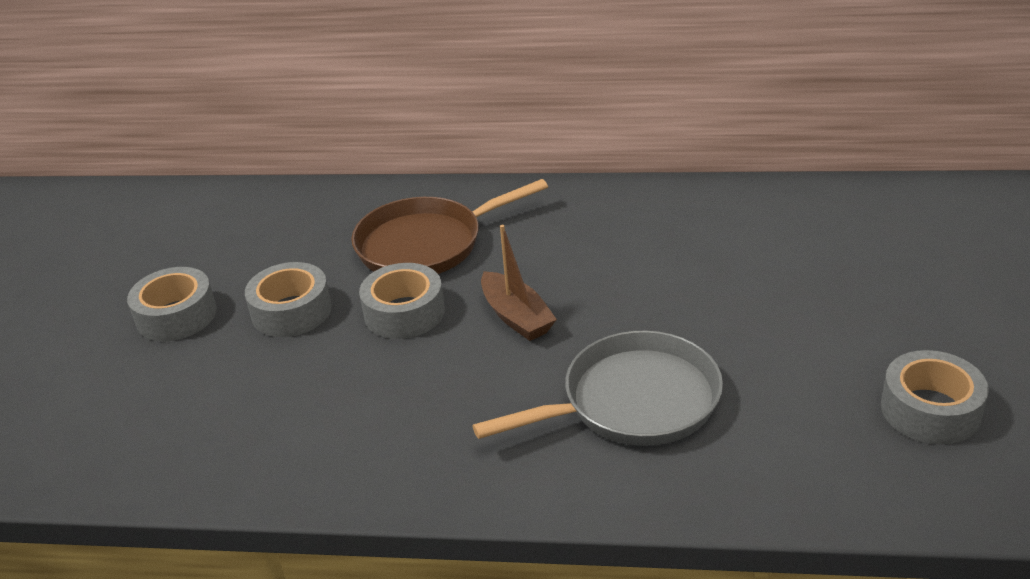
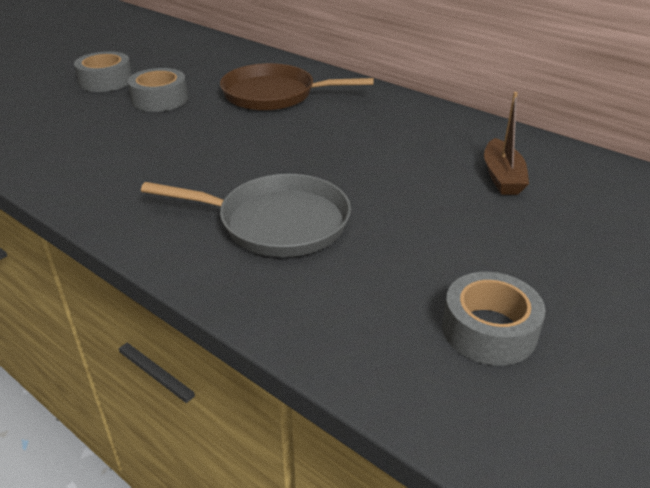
camera: 30 degrees right, 0 degrees up
grey tape [359,263,445,339] -> none
brown boat [481,225,557,341] -> brown boat moved to [484,92,529,195]

